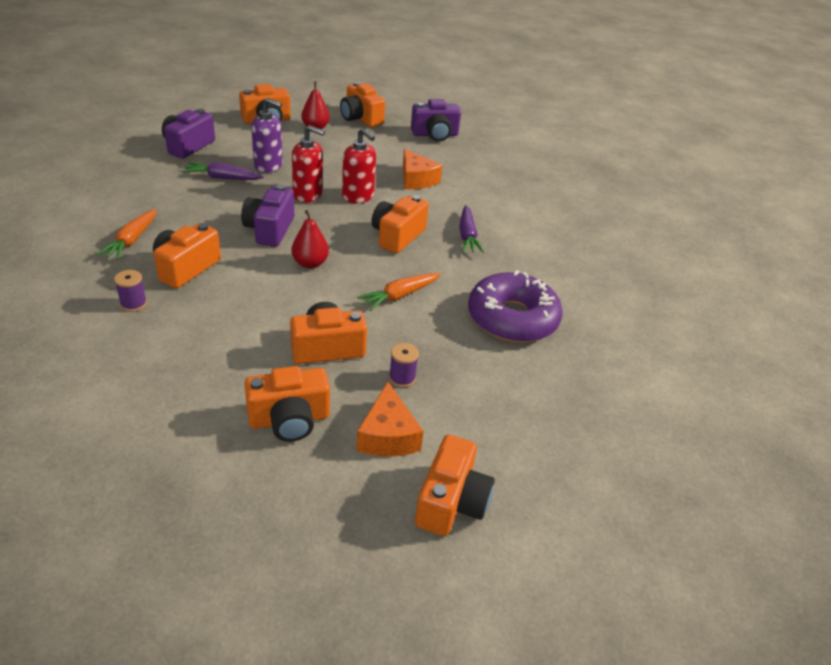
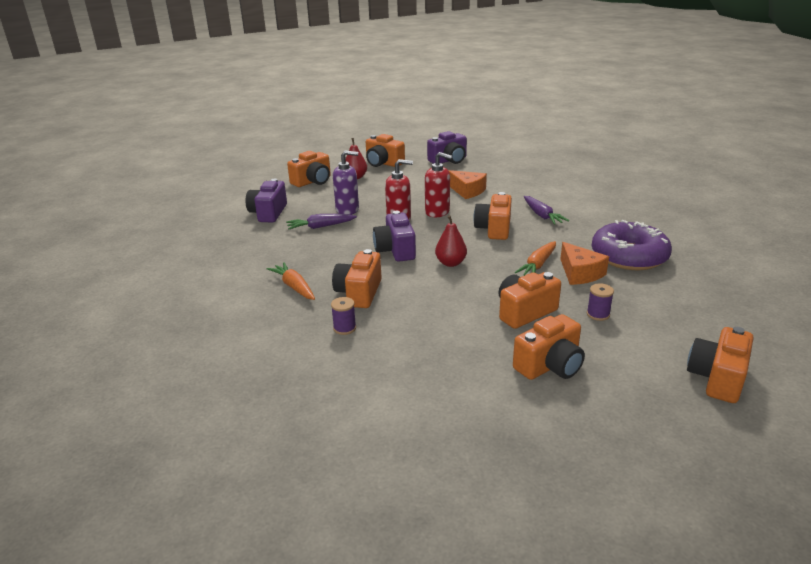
camera: 15 degrees left, 10 degrees down
orange carrot [97,209,157,260] -> orange carrot turned 150 degrees clockwise [267,262,315,300]
orange cheese [356,382,424,456] -> orange cheese moved to [560,242,609,285]
orange camera [415,434,495,536] -> orange camera turned 150 degrees counterclockwise [687,327,753,403]

